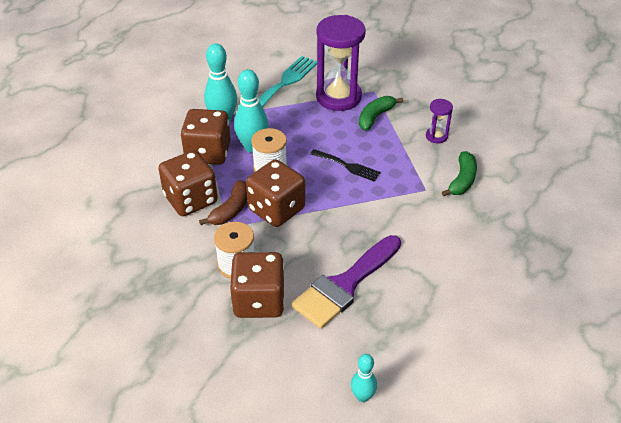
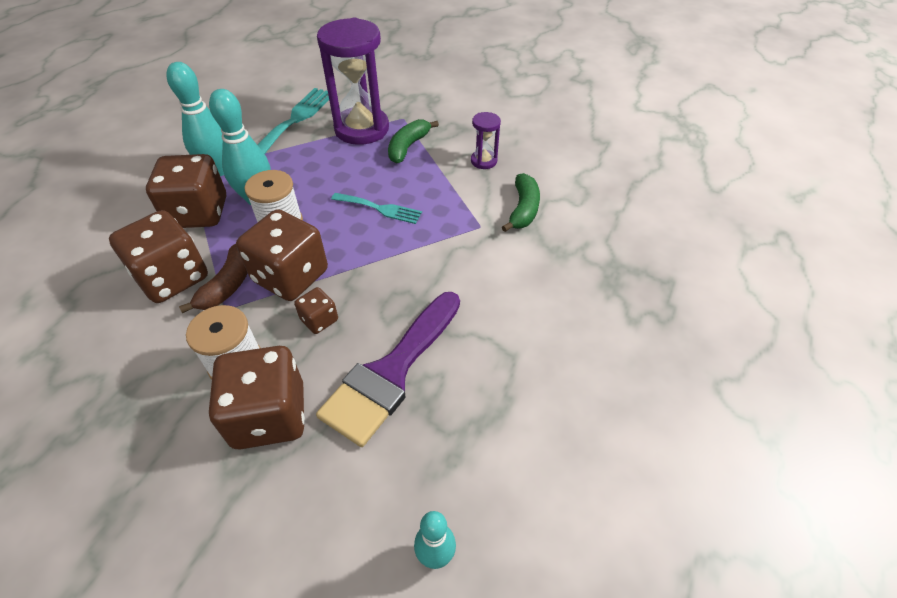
camera: 10 degrees left, 5 degrees up
black fork [310,149,381,182] -> turquoise fork [331,193,422,224]
none -> brown dice [294,287,338,334]

